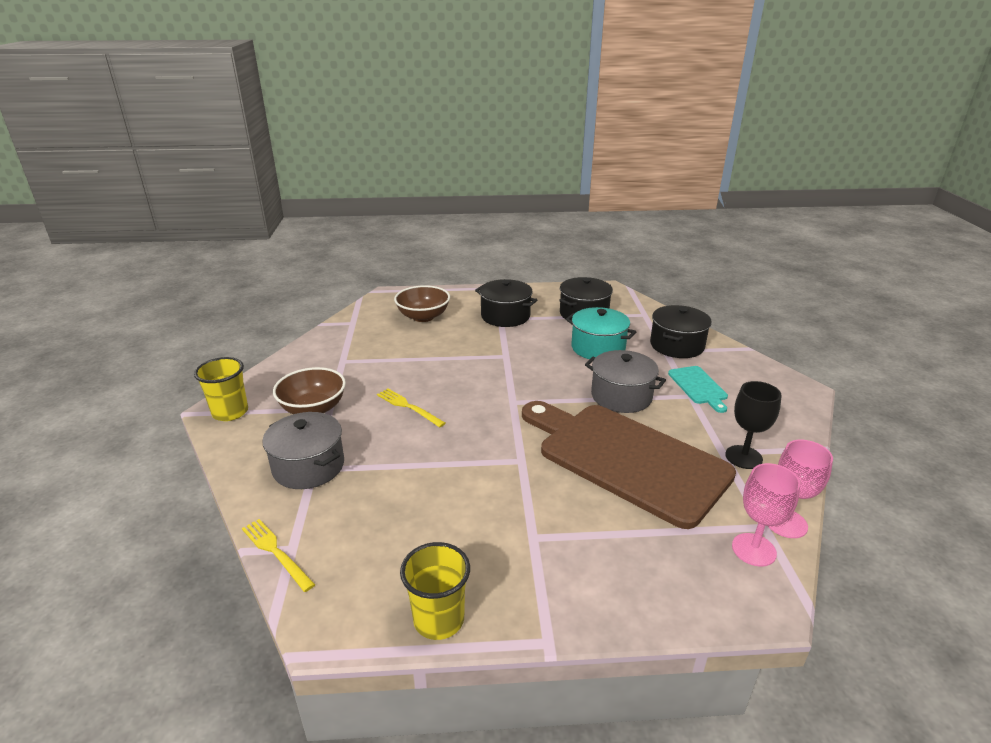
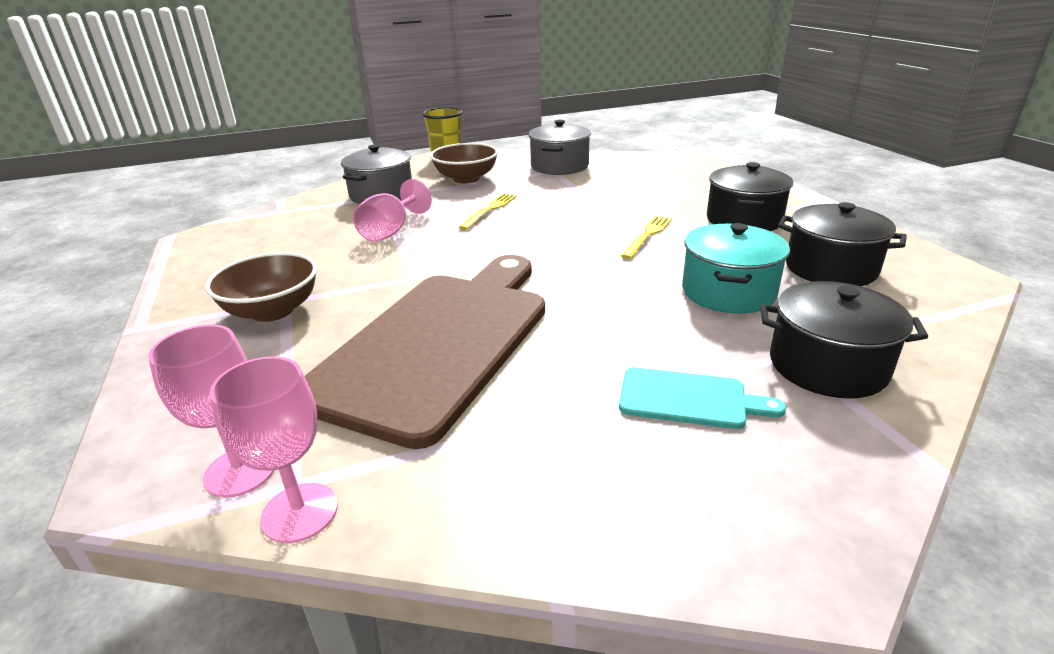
camera: 75 degrees right, 0 degrees up
yellow fork [242,519,315,592] -> yellow fork moved to [621,216,672,259]
brown bowl [394,285,450,322] -> brown bowl moved to [205,252,317,322]
yellow cup [400,542,470,640] -> none
grey pot [585,350,666,413] -> grey pot moved to [528,120,591,175]
turquoise cutting board [668,366,728,413] -> turquoise cutting board turned 135 degrees counterclockwise [619,367,786,429]
black goblet [725,381,782,469] -> none
none -> pink goblet [353,179,432,242]

